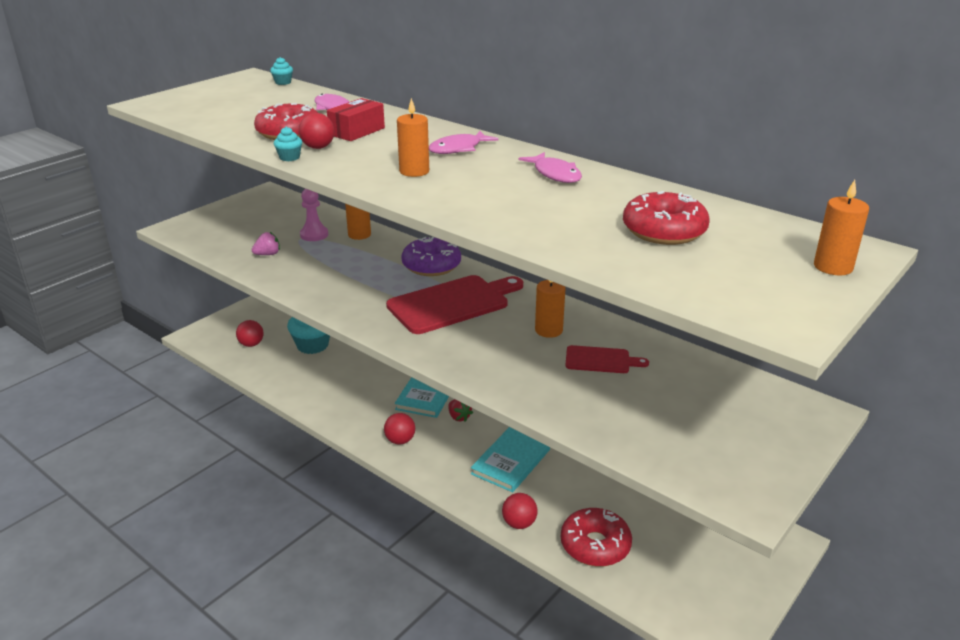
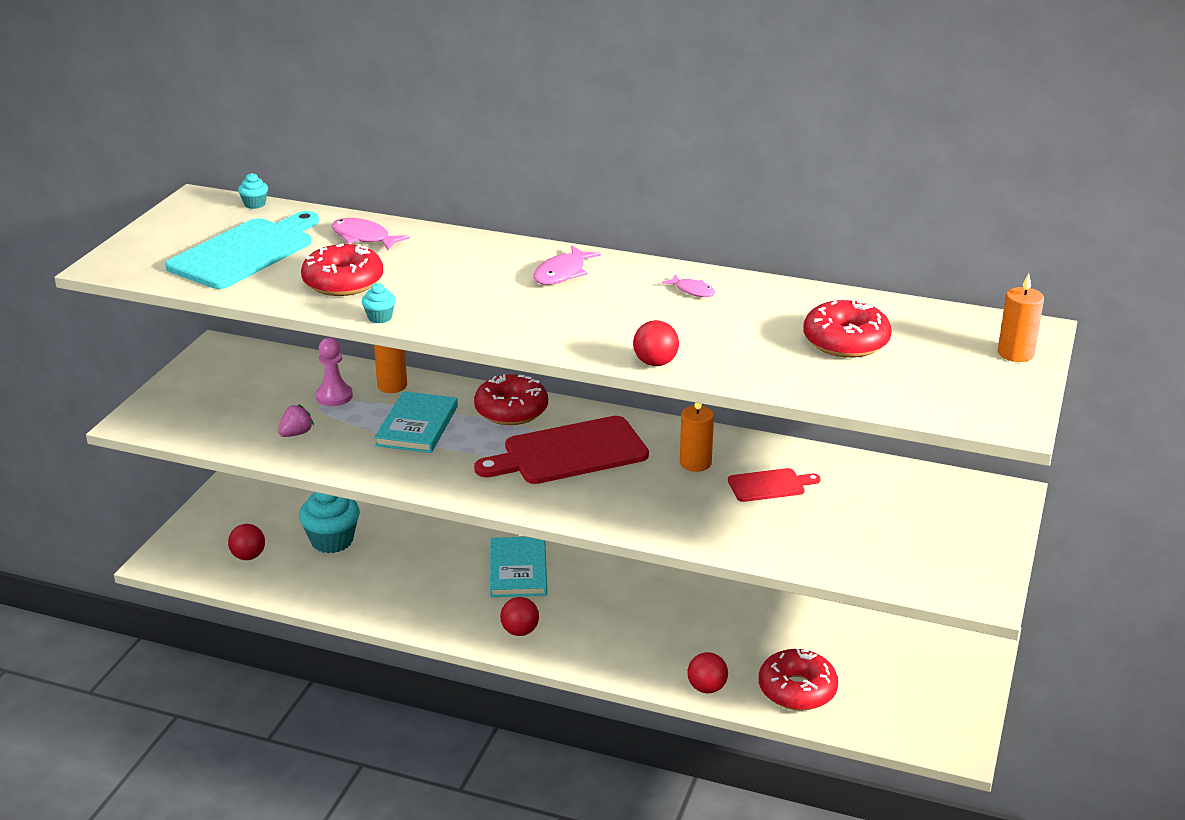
camera: 20 degrees left, 0 degrees up
red ball [299,113,334,149] -> red ball moved to [633,320,679,366]
red box [327,98,385,141] -> none
red cutting board [386,275,523,334] -> red cutting board turned 150 degrees counterclockwise [474,416,649,484]
orange candle [397,98,429,177] -> none
purple donut [401,237,461,276] -> red donut [474,374,548,425]
red strawberry [448,399,473,422] -> none
turquoise book [471,427,550,492] -> turquoise book moved to [374,391,458,453]
pink fish [519,152,582,183] -> pink fish [661,274,715,297], size x0.64
none -> turquoise cutting board [165,211,319,289]

